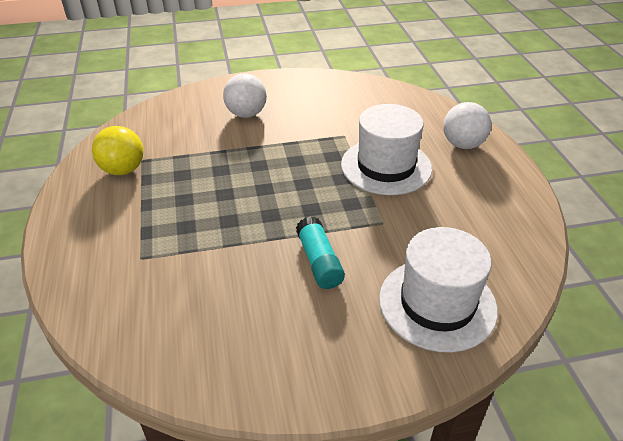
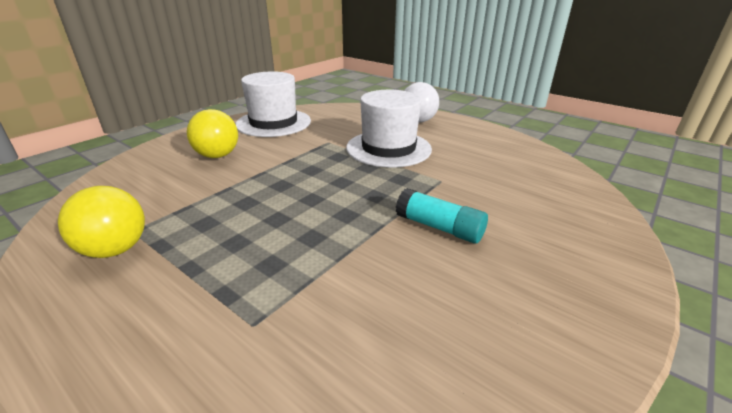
camera: 40 degrees left, 10 degrees down
white ball [223,73,267,118] -> yellow ball [187,109,238,158]
white hat [379,227,498,353] -> white hat moved to [235,71,311,137]

